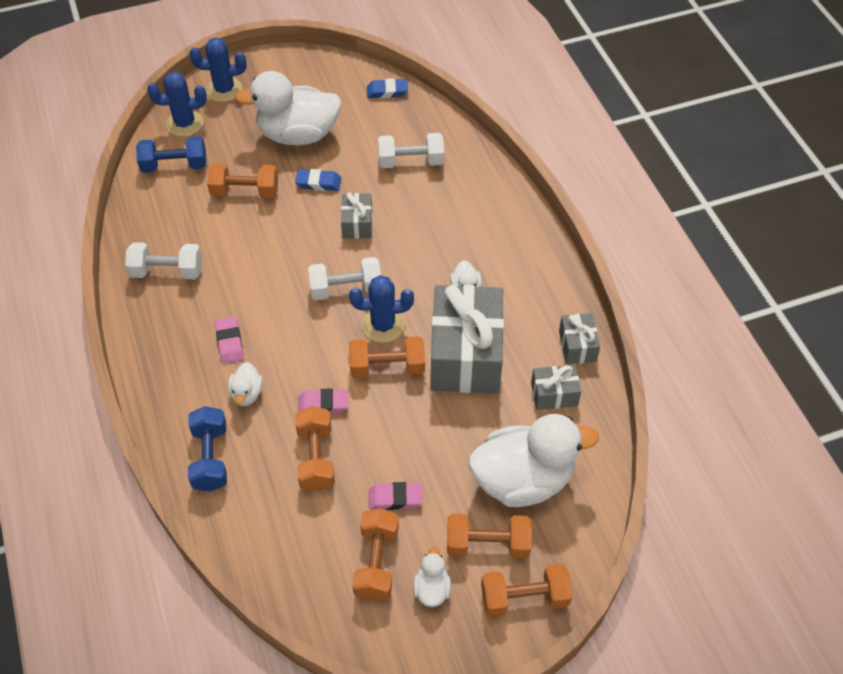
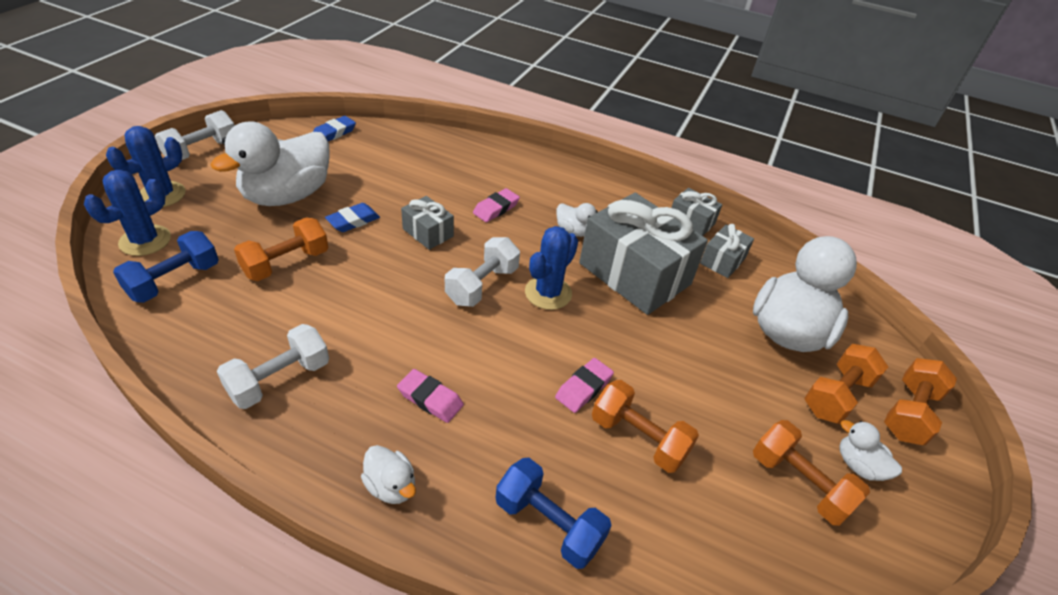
camera: 50 degrees left, 10 degrees down
white duck [228,362,263,406] -> white duck moved to [361,445,416,504]
orange dumbbell [349,336,425,378] -> none
pink eraser [369,482,423,510] -> pink eraser moved to [473,188,520,222]
white dumbbell [378,133,444,168] -> white dumbbell moved to [155,110,235,160]

